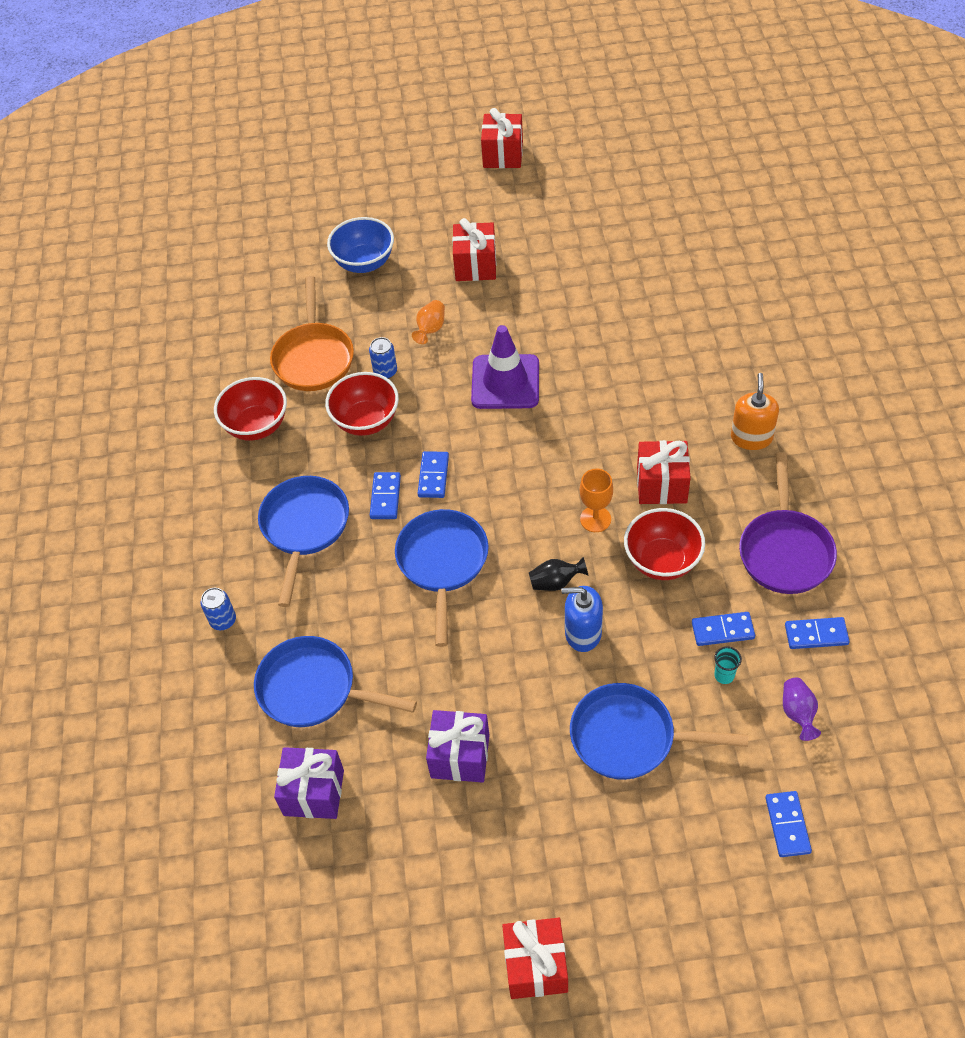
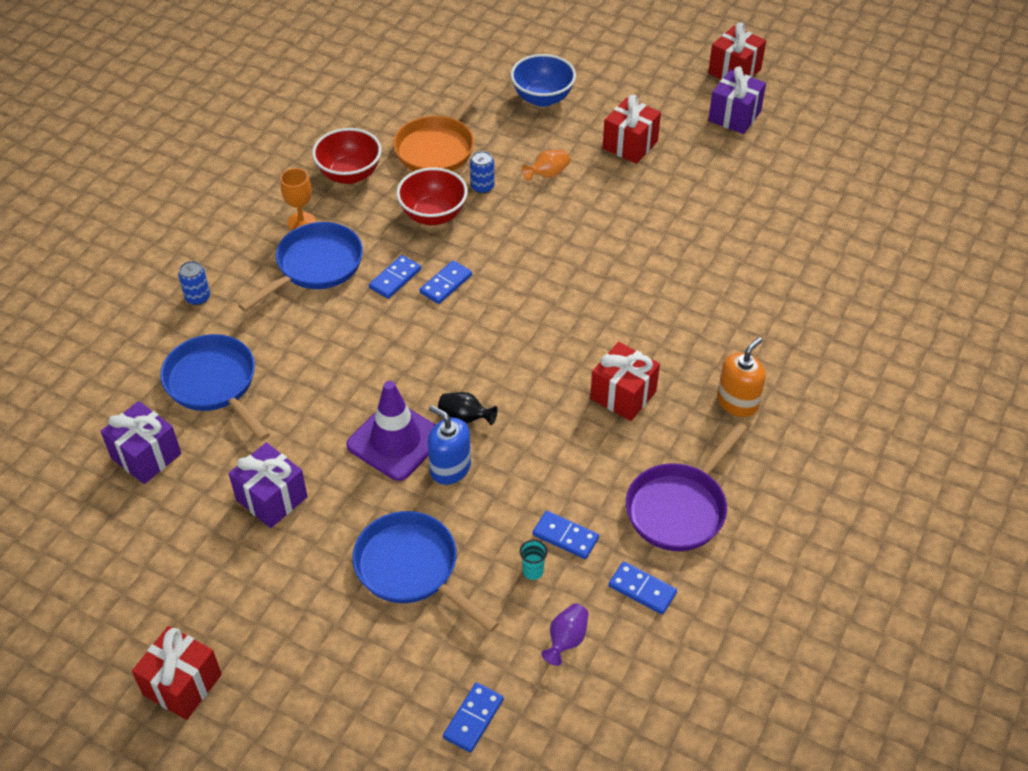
camera: 30 degrees right, 5 degrees down
blue pan [395,509,489,647] -> none
purple traffic cone [471,325,539,409] -> purple traffic cone moved to [346,381,436,481]
orange goblet [580,469,613,532] -> orange goblet moved to [280,168,316,230]
red bowl [624,508,705,580] -> none
none -> purple gift [708,66,766,134]

